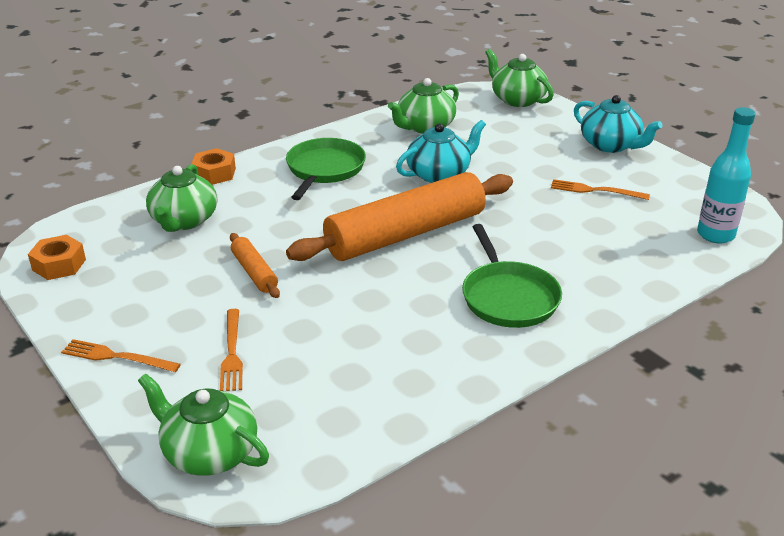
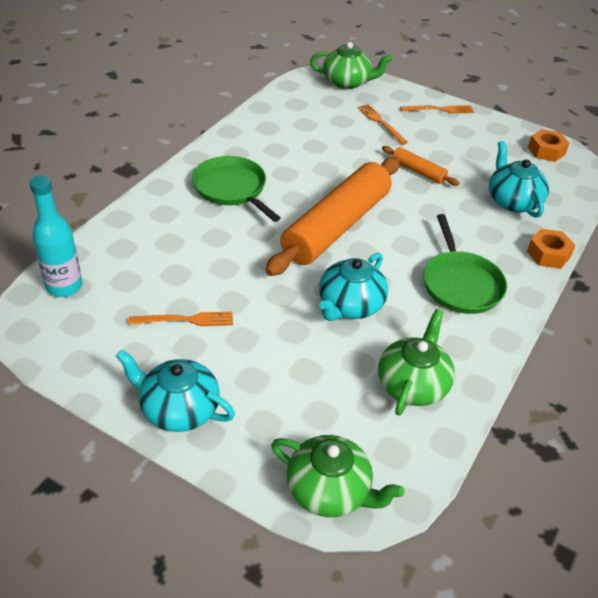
camera: 155 degrees right, 10 degrees up
green teapot [146,164,217,232] -> turquoise teapot [489,141,549,218]

